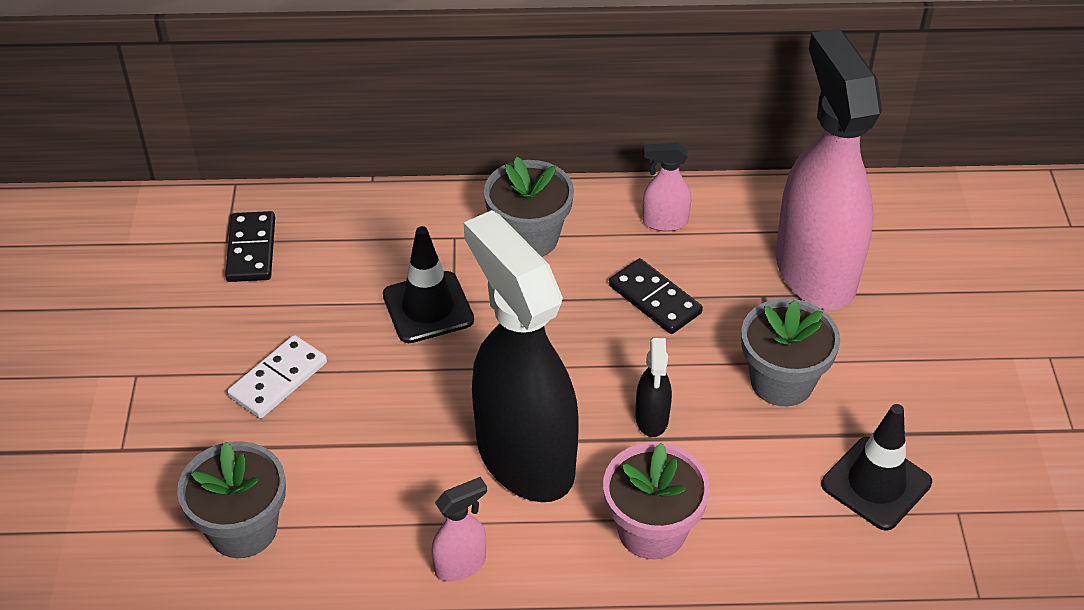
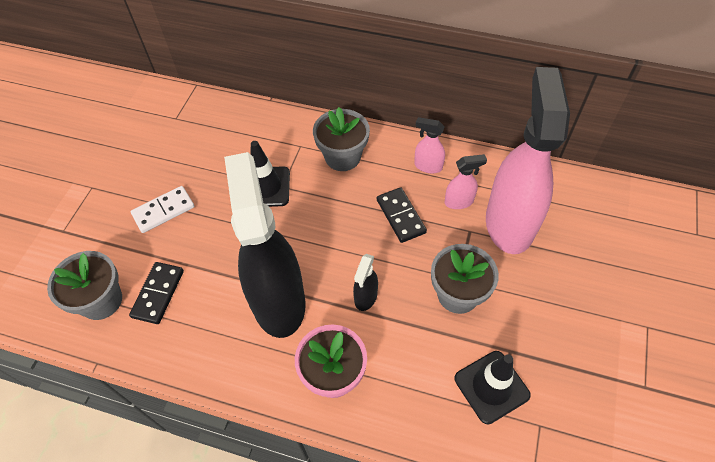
camera: 20 degrees right, 10 degrees up
black domino [225,211,275,282] -> black domino moved to [129,262,184,324]
pink spray bottle [432,477,487,581] -> pink spray bottle moved to [445,154,487,209]

